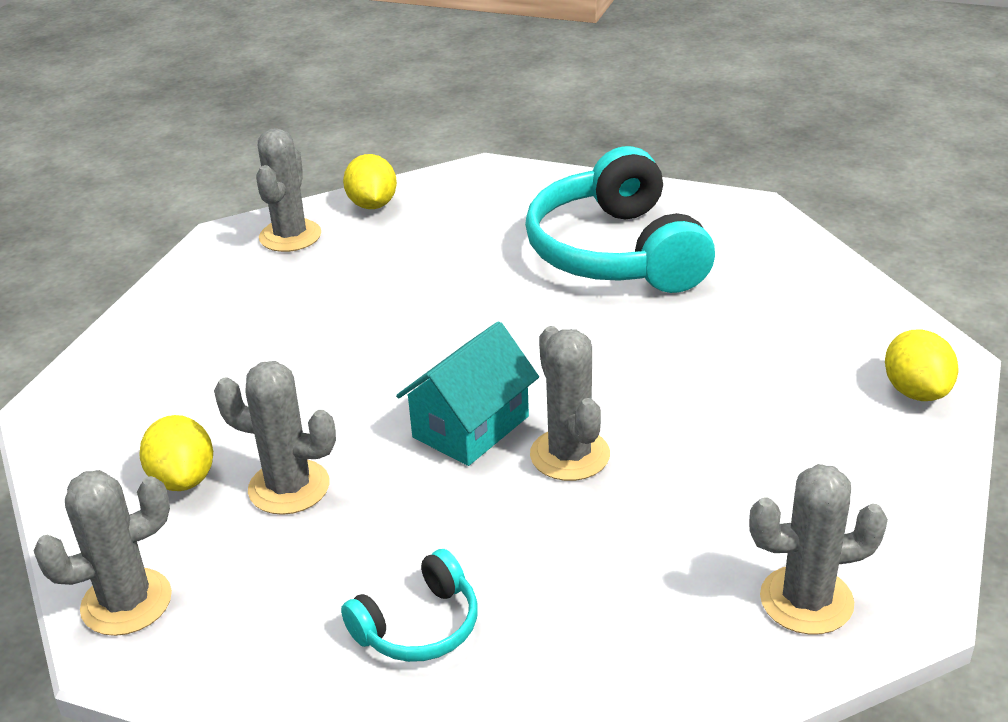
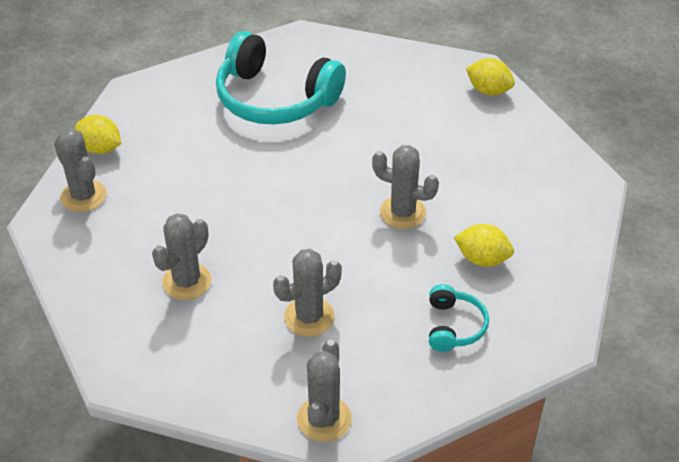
camera: 50 degrees left, 10 degrees up
yellow lemon [139,415,213,491] -> yellow lemon moved to [454,224,514,267]
turquoise house [396,321,539,466] -> none
grey cactus [749,464,888,635] -> grey cactus moved to [152,213,211,300]

